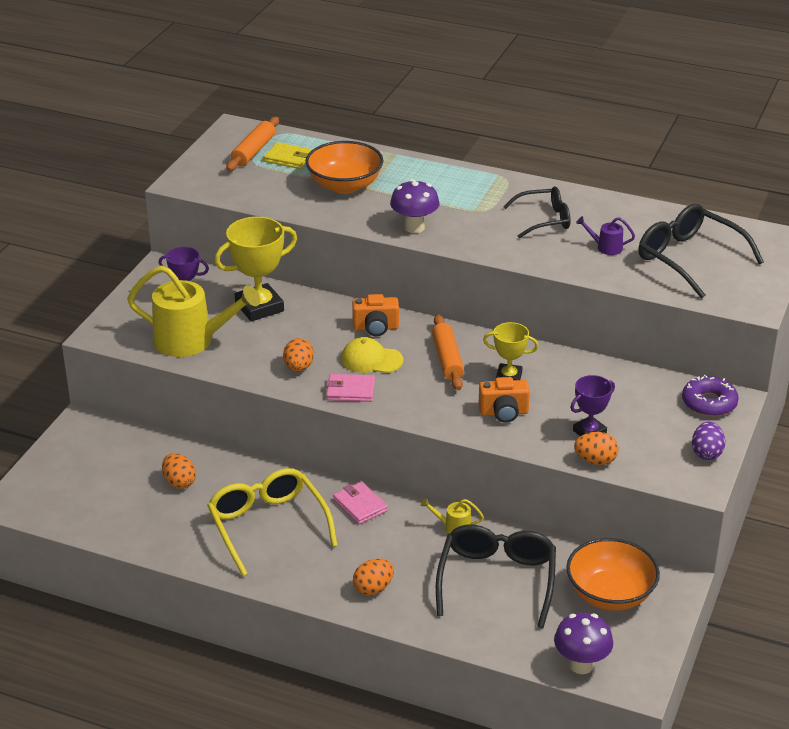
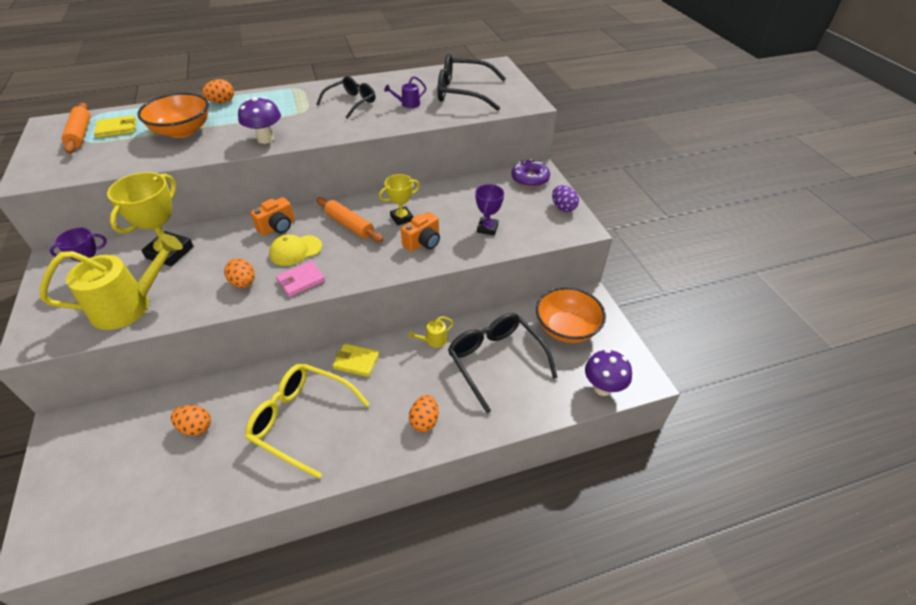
camera: 40 degrees left, 10 degrees up
pink wallet [333,481,388,524] -> yellow wallet [332,343,379,377]
orange egg [574,432,618,465] -> orange egg moved to [202,79,234,103]

